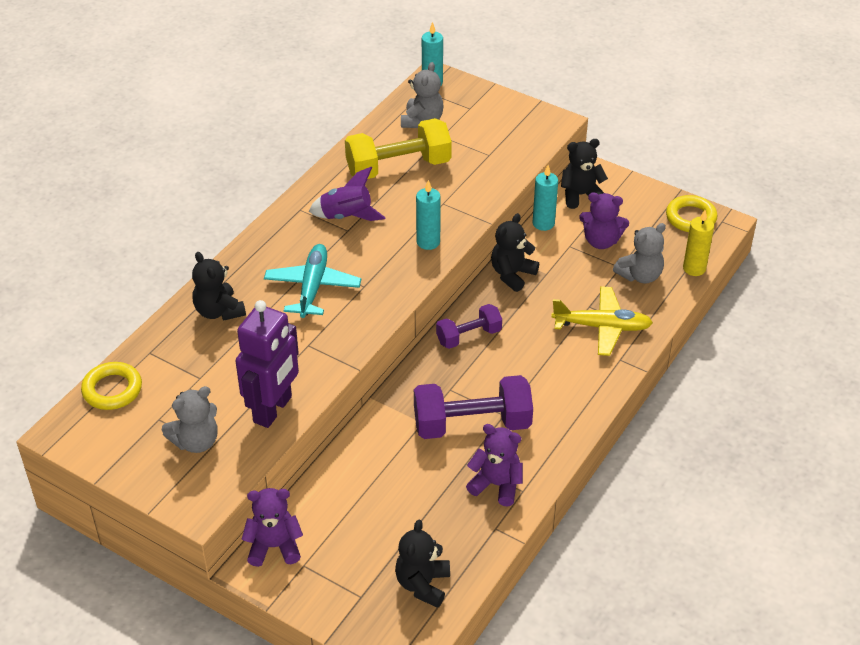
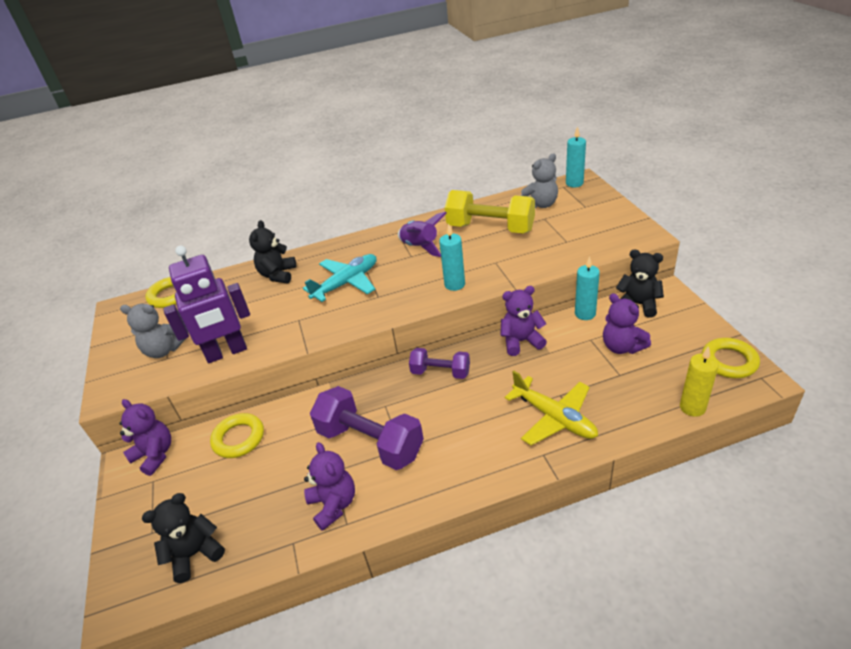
camera: 45 degrees right, 5 degrees down
black teddy bear [491,213,539,292] -> purple teddy bear [500,286,547,356]
grey teddy bear [613,223,666,284] -> none
none -> yellow ring [210,413,264,458]

